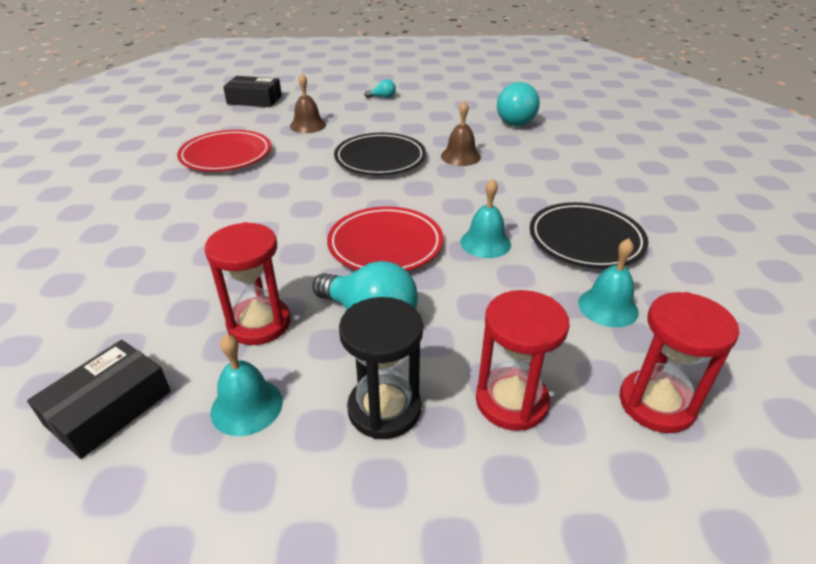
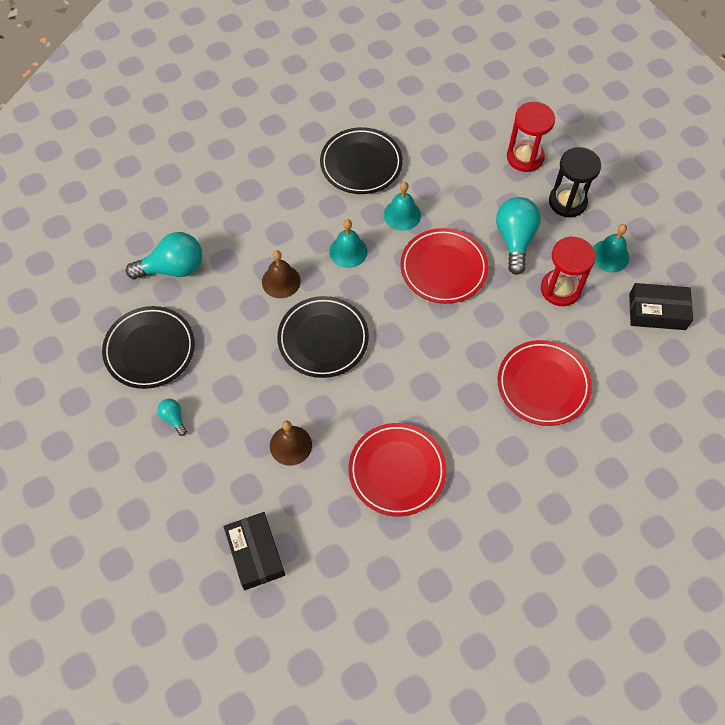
camera: 120 degrees left, 25 degrees up
turquoise bell [578,238,639,327] -> turquoise bell moved to [329,219,367,268]
red hourglass [620,292,739,433] -> none
none -> black plate [102,306,195,389]
none -> red plate [498,340,592,426]

